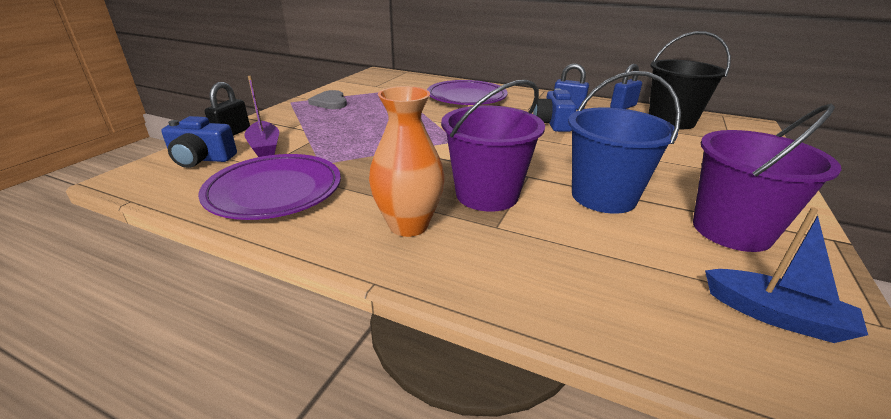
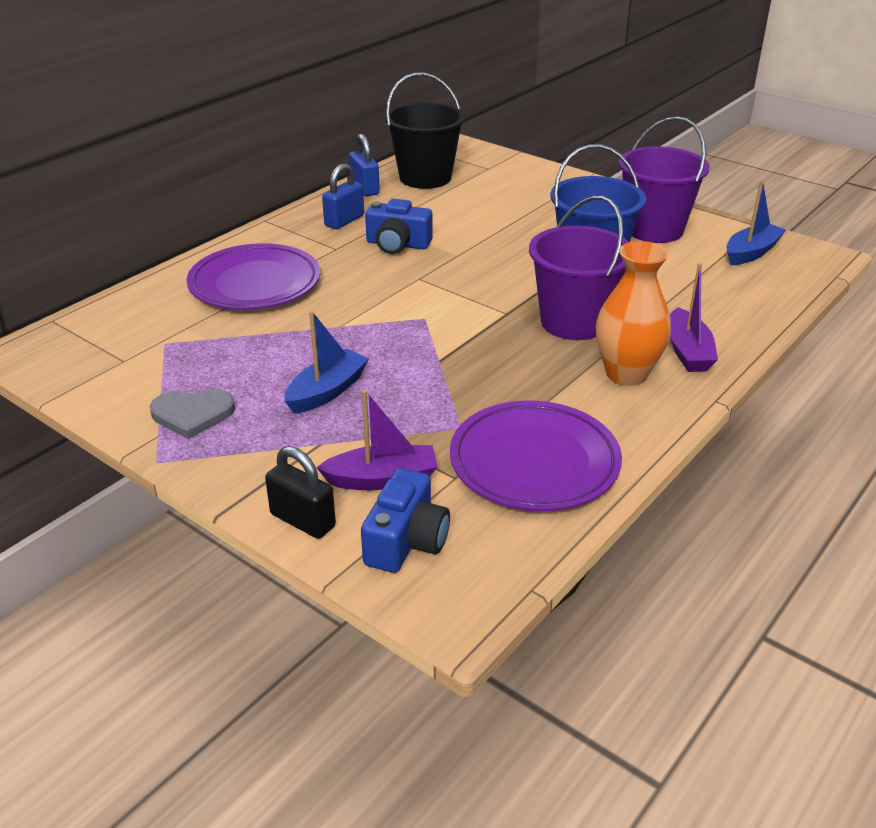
camera: 75 degrees left, 5 degrees up
none -> blue boat [285,311,369,414]
none -> purple boat [670,263,718,372]

